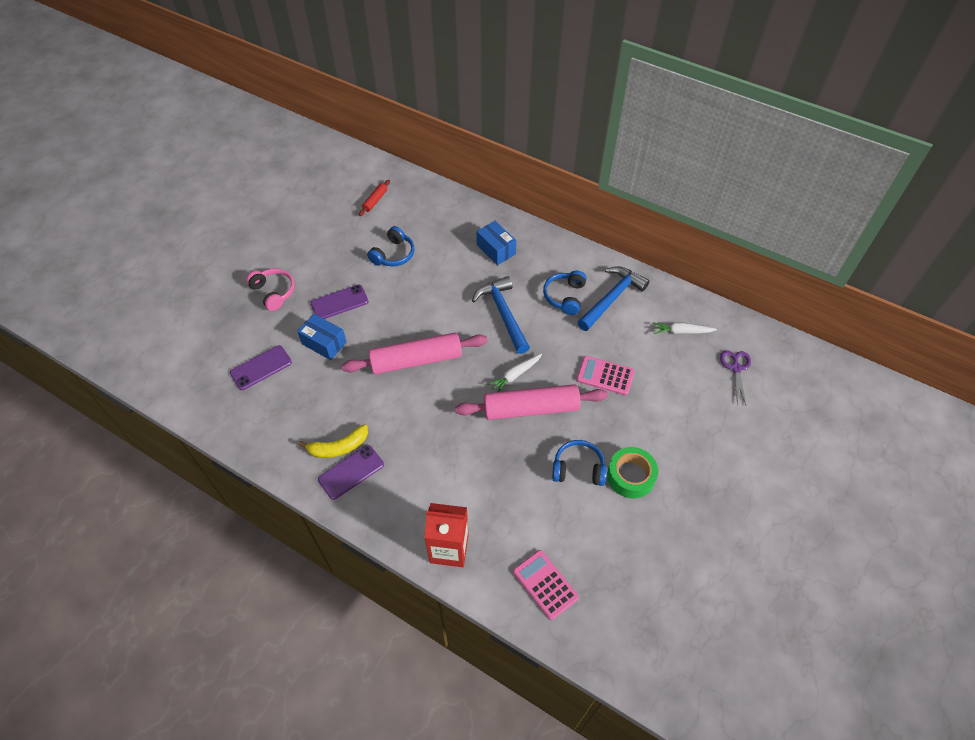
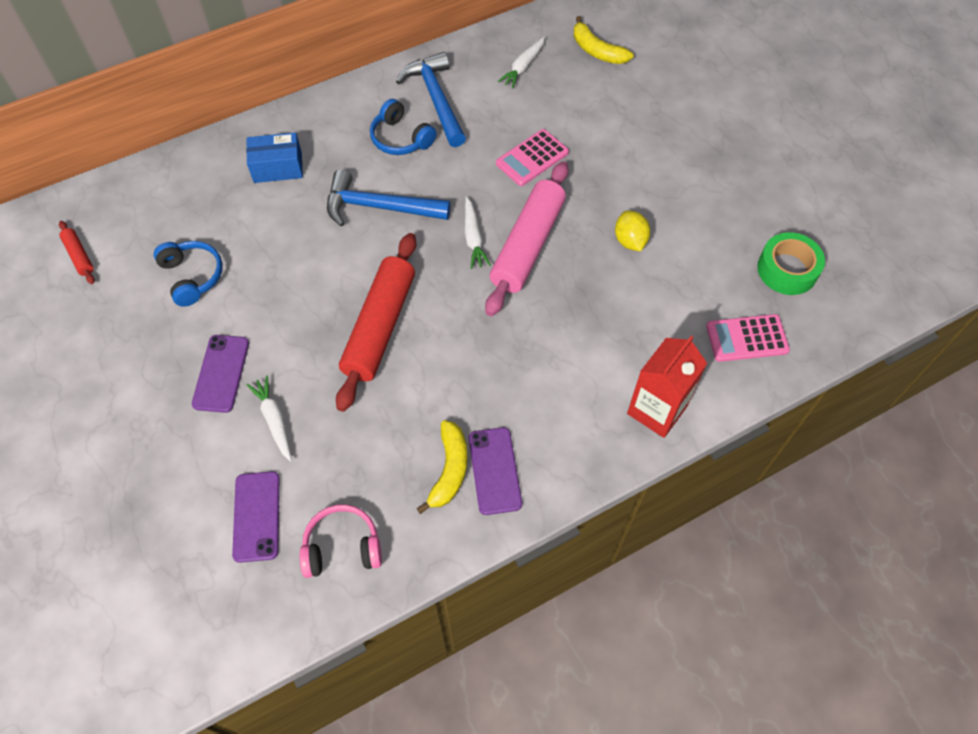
camera: 60 degrees left, 5 degrees up
pink headphones [246,268,295,311] -> pink headphones moved to [299,504,382,578]
blue box [297,314,347,360] -> white carrot [247,376,292,462]
pink rolling pin [342,333,488,374] -> red rolling pin [336,233,416,412]
blue headphones [552,440,607,486] -> yellow lemon [615,211,651,251]
green tape [607,447,658,499] -> green tape moved to [757,232,825,295]
purple scissors [720,350,751,405] -> yellow banana [574,16,633,64]

